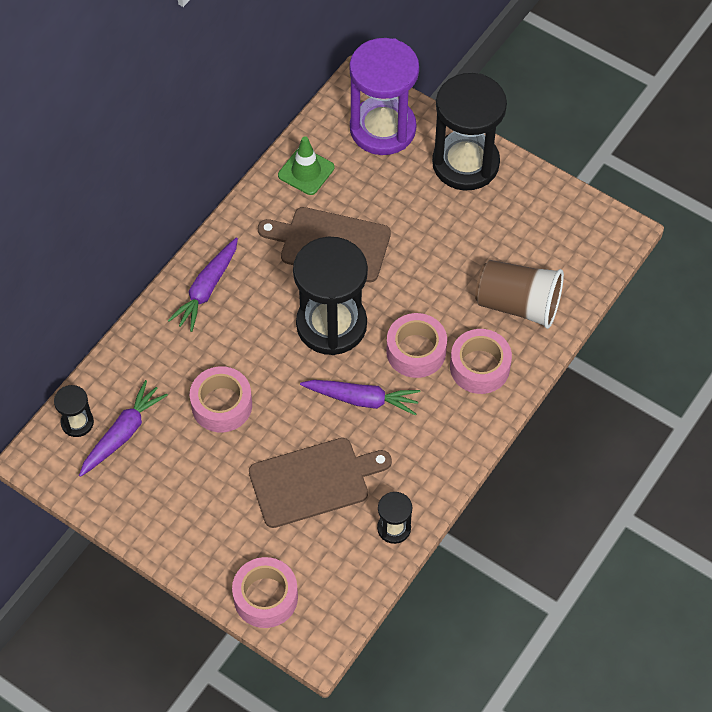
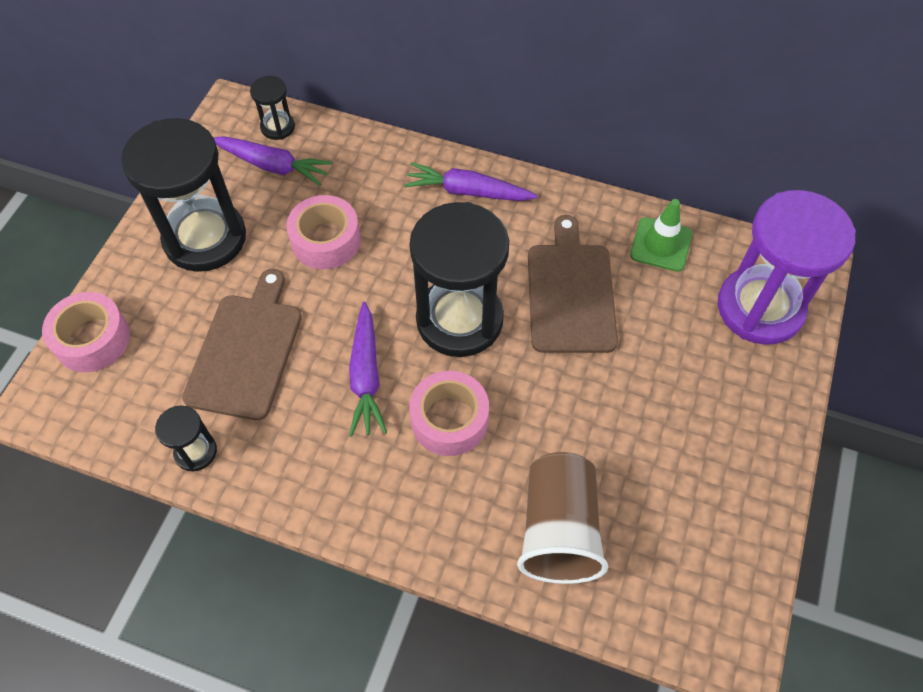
camera: 75 degrees right, 0 degrees up
brown cutting board [249,438,392,528] -> brown cutting board turned 135 degrees counterclockwise [182,269,302,421]
black hourglass [432,73,507,191] -> black hourglass moved to [121,118,246,272]
pink tape [450,329,512,394] -> none

